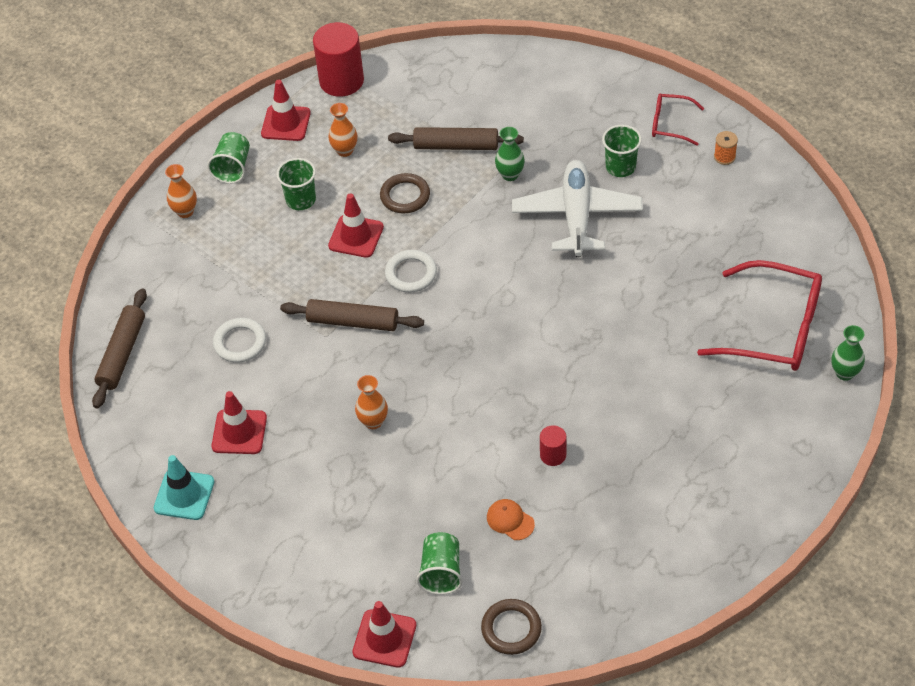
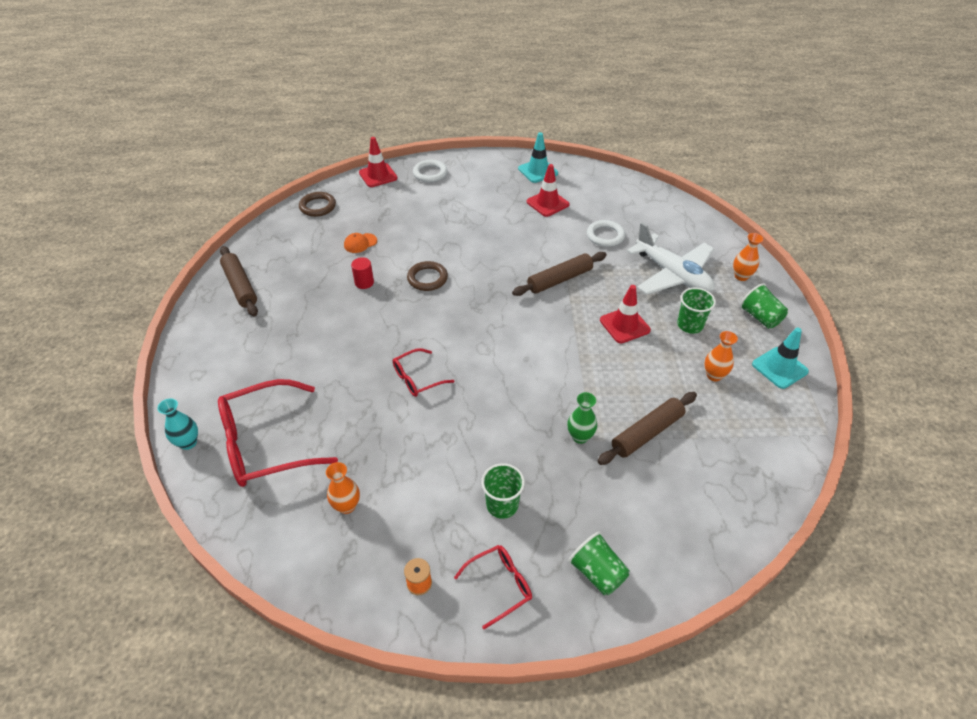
camera: 135 degrees right, 5 degrees down
brown rolling pin [92,288,147,409] -> brown rolling pin moved to [220,246,258,317]
red traffic cone [261,80,311,141] -> turquoise traffic cone [752,327,809,389]
red cylinder [313,22,364,97] -> none
orange vase [355,375,388,429] -> orange vase moved to [326,462,360,514]
brown ring [380,173,430,214] -> brown ring moved to [407,261,448,291]
white ring [385,250,437,292] -> white ring moved to [413,160,448,182]
green cup [416,532,463,595] -> green cup moved to [568,531,630,595]
orange cap [487,499,535,540] -> orange cap turned 150 degrees clockwise [344,233,377,253]
white plane [512,160,643,257] -> white plane moved to [627,222,715,295]
green vase [831,325,865,381] -> turquoise vase [157,398,198,450]
none -> red glasses [393,348,454,397]

